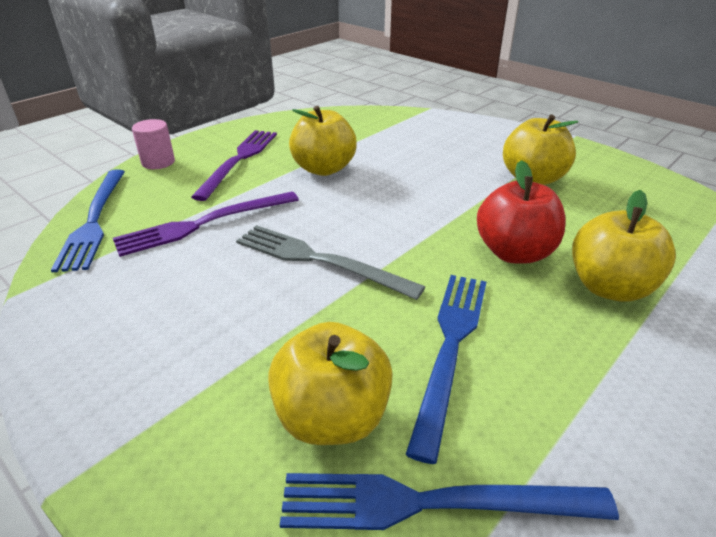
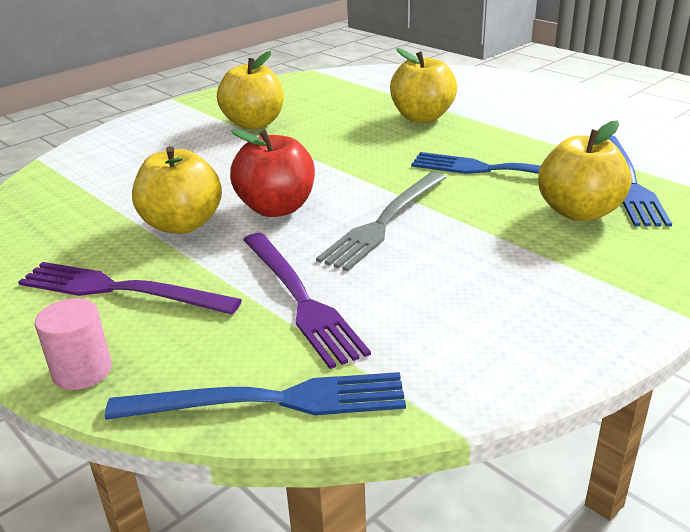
camera: 85 degrees left, 5 degrees down
red apple [477,160,566,264] -> red apple moved to [230,129,315,217]

